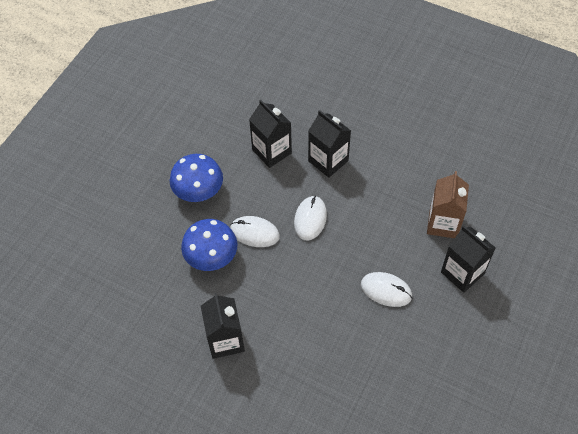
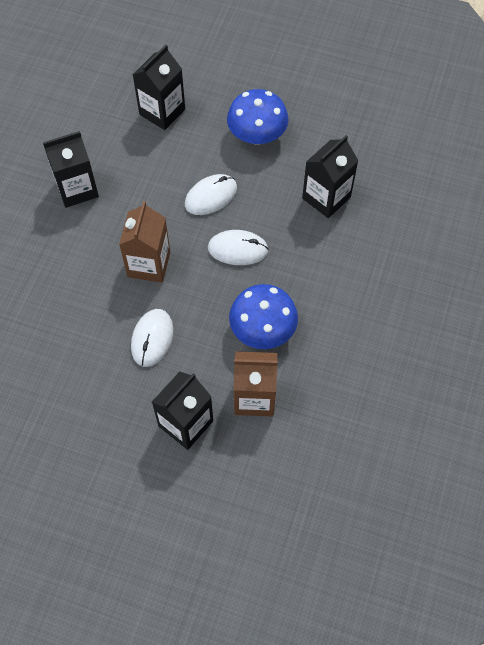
camera: 80 degrees right, 5 degrees up
blue mushroom [181,219,237,271] -> blue mushroom moved to [229,284,298,349]
white mouse [230,216,280,247] -> white mouse turned 45 degrees clockwise [185,174,237,215]
black carton [308,110,351,178] -> black carton moved to [133,45,185,130]
none -> brown carton [119,201,170,283]

